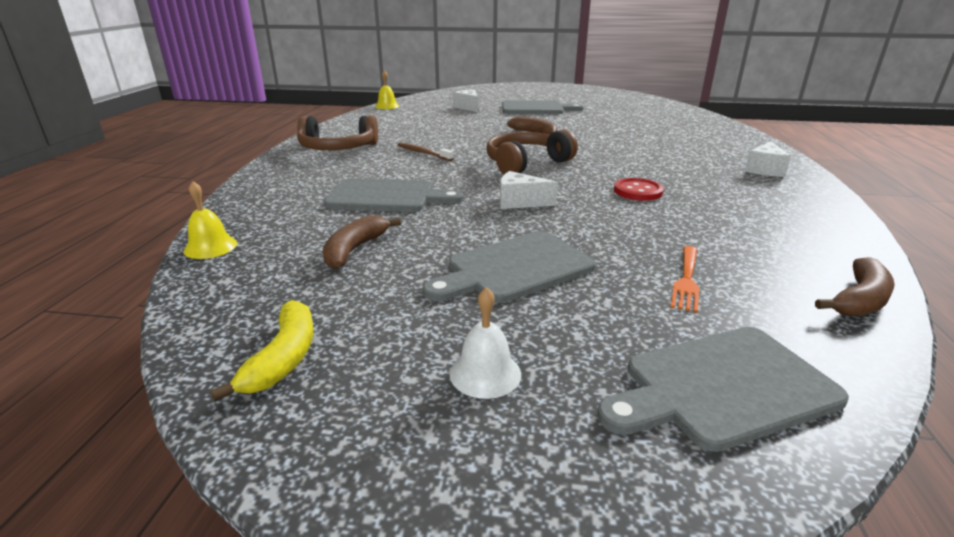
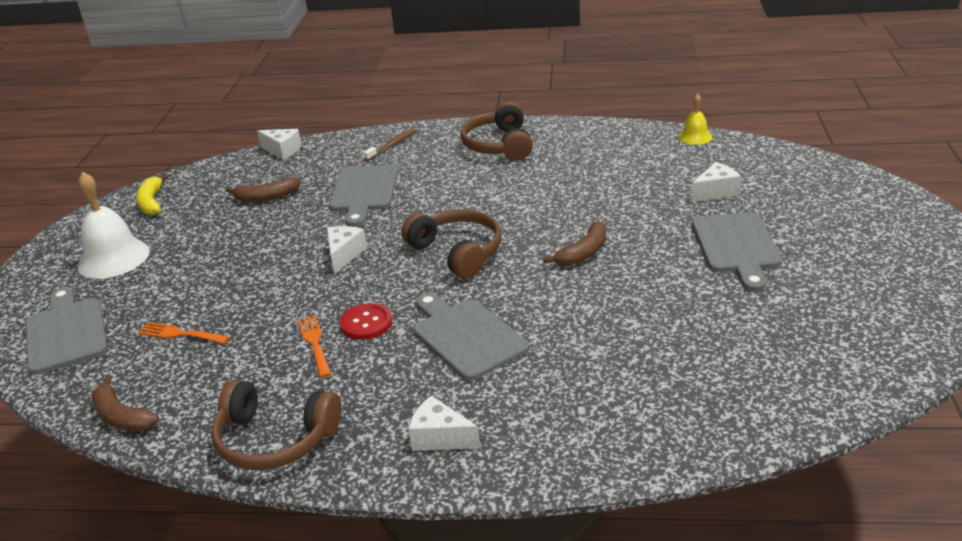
camera: 90 degrees right, 5 degrees up
yellow bell [183,181,237,259] -> white cheese [257,129,302,160]
yellow banana [210,300,314,402] -> yellow banana turned 75 degrees clockwise [136,174,168,215]
brown banana [323,215,401,269] -> brown banana turned 150 degrees clockwise [226,177,301,202]
brown toothbrush [398,142,454,161] -> brown toothbrush moved to [363,128,417,161]
grey cutting board [423,231,596,303] -> grey cutting board moved to [413,293,529,381]
white bell [450,287,521,399] -> white bell [78,172,150,279], size x1.87
none -> brown headphones [211,380,342,470]
none -> orange fork [298,315,331,378]

